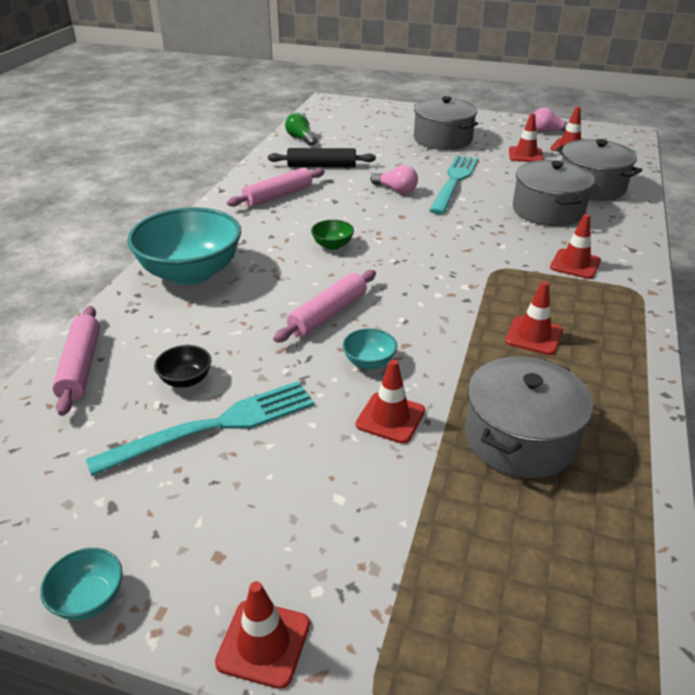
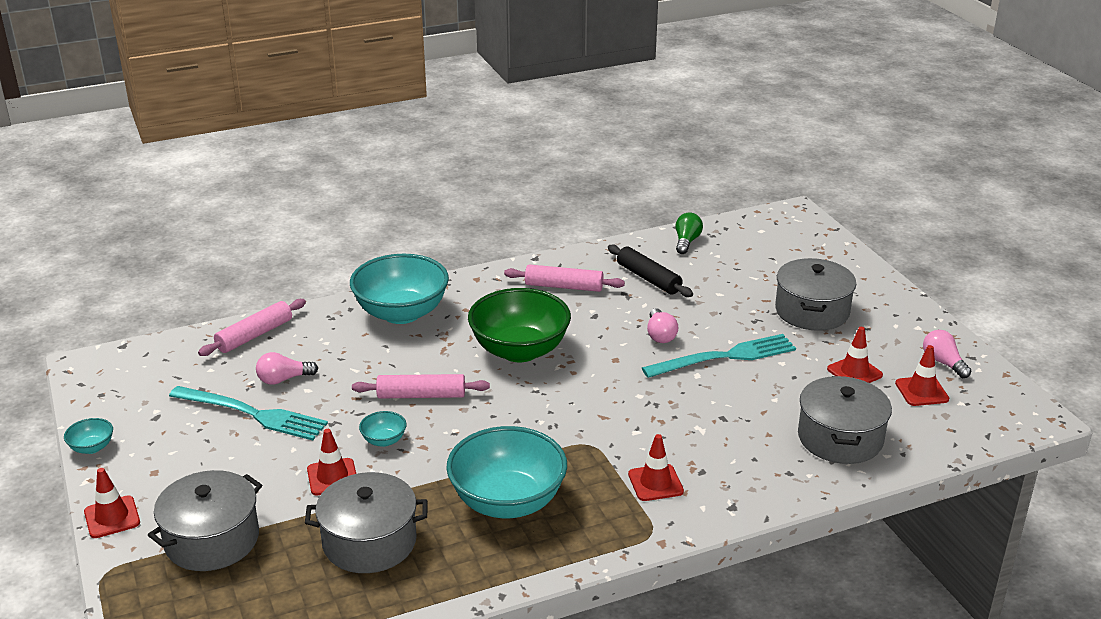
camera: 50 degrees right, 5 degrees down
black bowl [154,345,212,388] -> pink light bulb [256,352,318,385]
green bowl [311,220,354,250] -> green bowl [468,288,571,362], size x2.39
red traffic cone [505,281,563,355] -> turquoise bowl [446,426,567,518]
grey pot [513,160,595,226] -> grey pot moved to [148,470,262,571]

